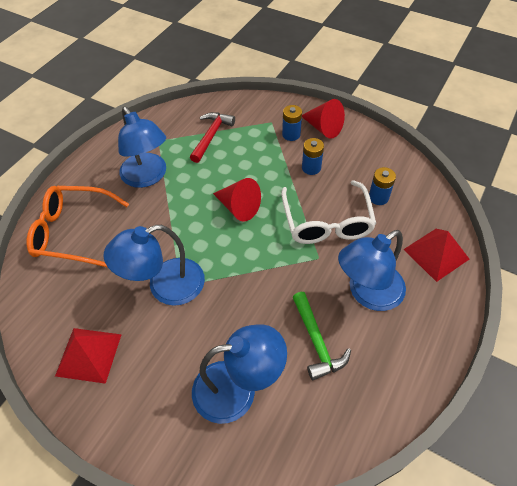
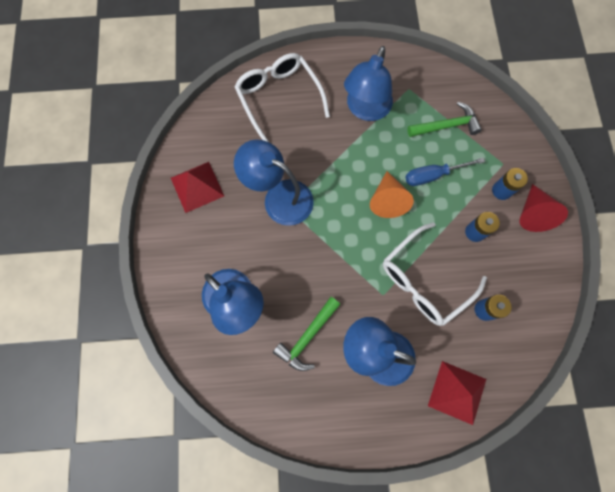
camera: 55 degrees right, 20 degrees up
orange glasses [26,186,129,268] -> white glasses [235,53,330,143]
red hammer [190,112,235,163] -> green hammer [407,102,482,137]
red cone [213,178,261,222] -> orange cone [370,171,414,218]
none -> blue screwdriver [406,158,485,186]

